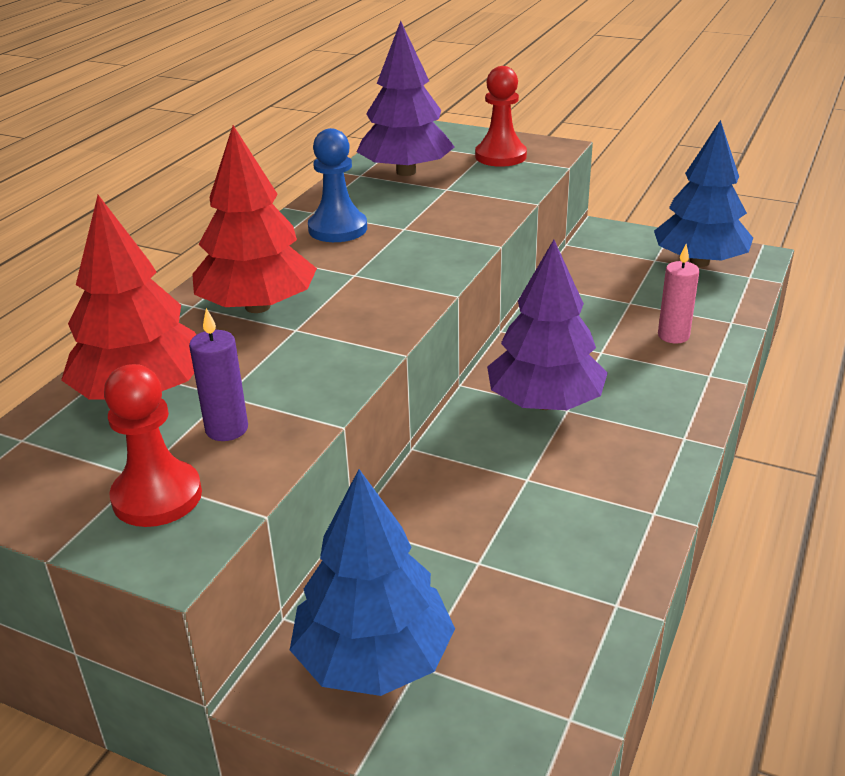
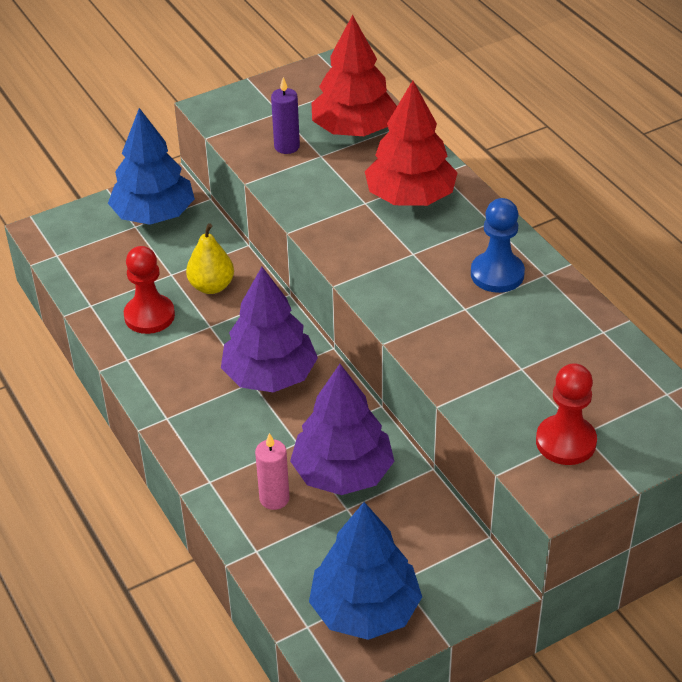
camera: 125 degrees right, 10 degrees up
red pawn [104,364,202,527] -> red pawn moved to [124,246,175,334]
purple tree [357,21,454,176] -> purple tree moved to [290,364,394,495]
none -> yellow pear [186,223,234,294]

